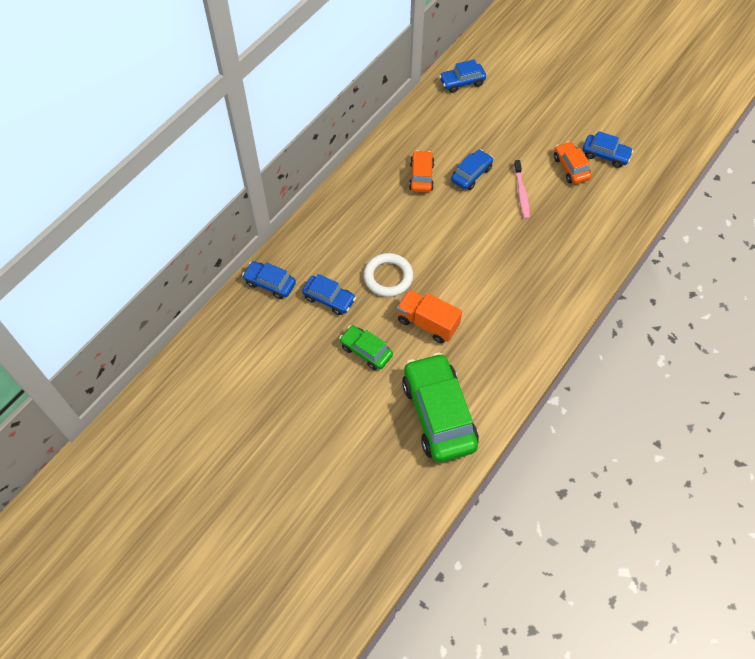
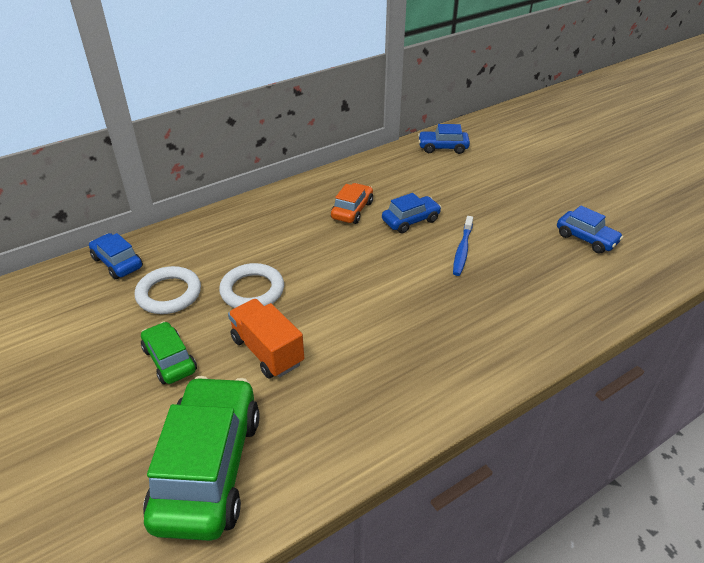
camera: 20 degrees right, 20 degrees down
blue car [302,274,356,315] -> white ring [135,266,201,314]
pink toothbrush [514,160,530,219] -> blue toothbrush [453,216,473,276]
orange car [554,141,592,184] -> none

